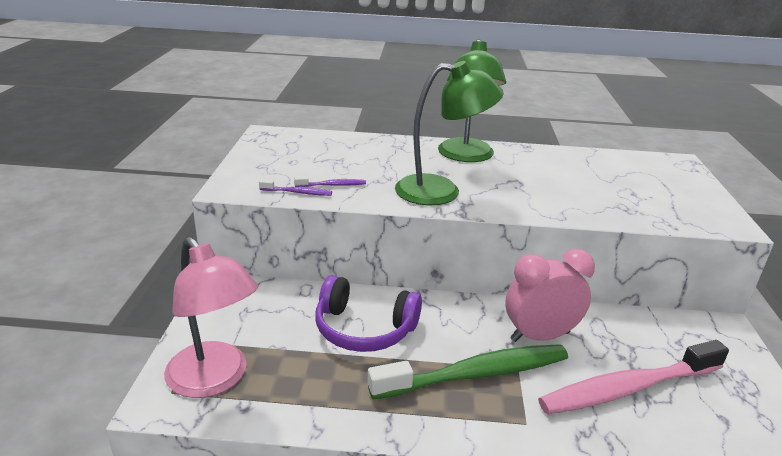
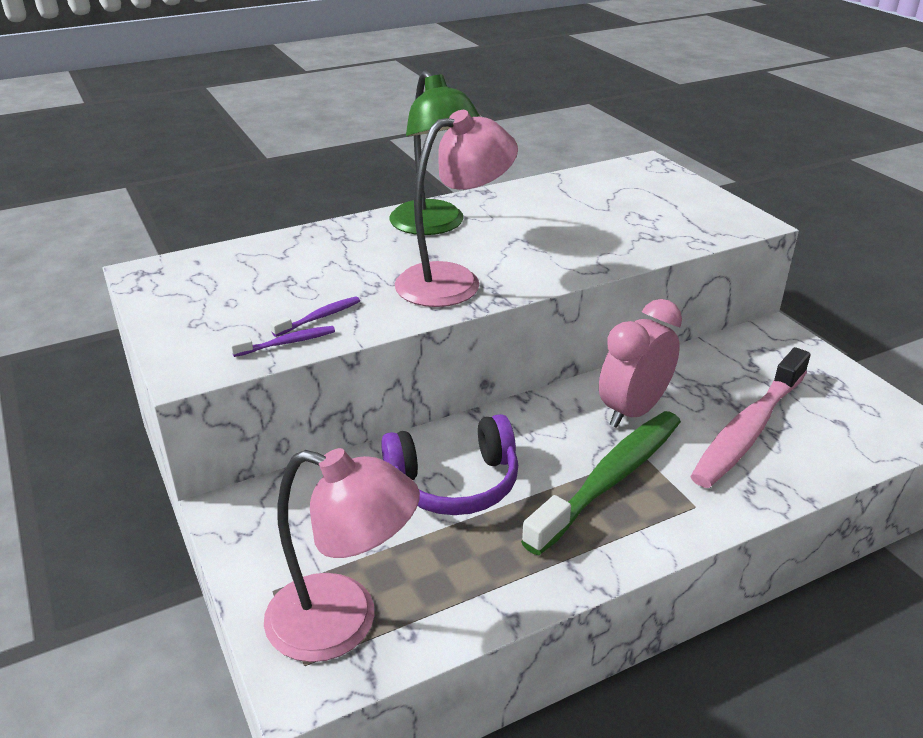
camera: 30 degrees left, 5 degrees up
green lamp [395,61,504,205] -> pink lamp [395,110,518,307]

